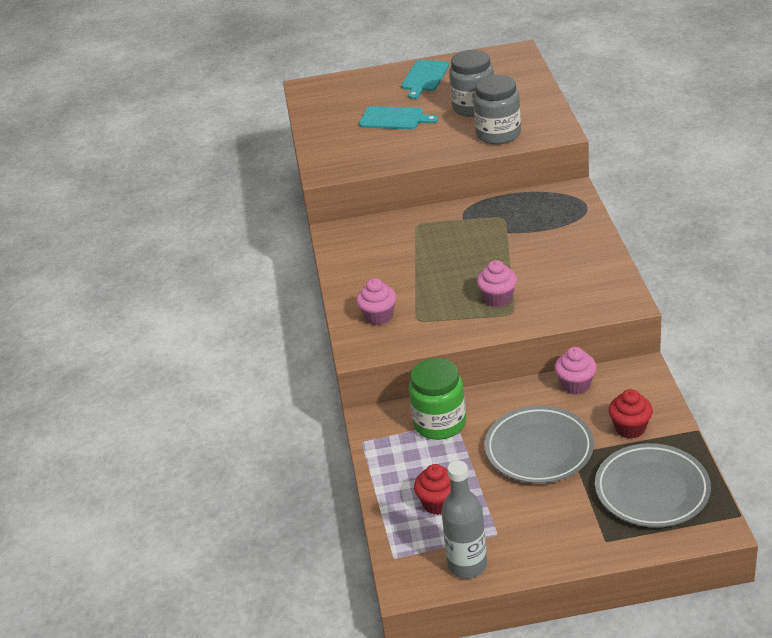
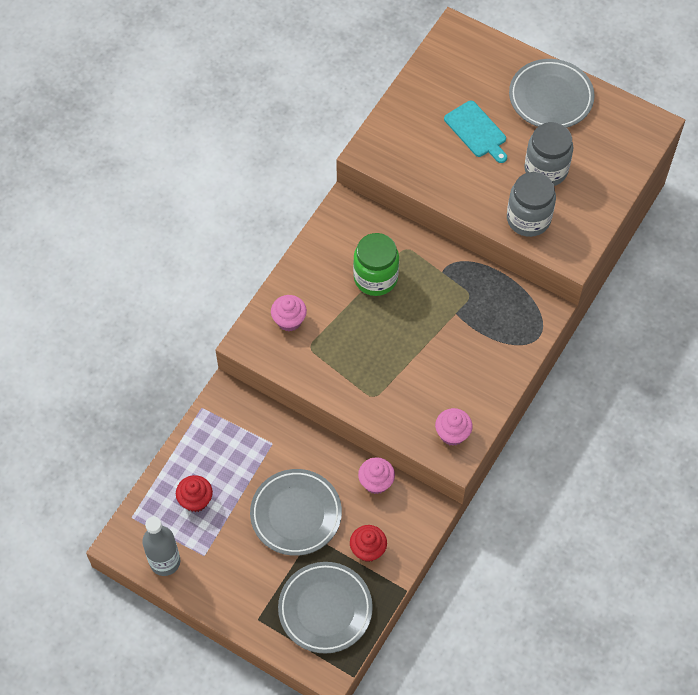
camera: 35 degrees right, 25 degrees up
turquoise cutting board [401,60,449,99] -> grey plate [509,59,595,128]
green jar [409,358,466,440] -> green jar moved to [353,233,399,296]
pink cupcake [477,260,517,307] -> pink cupcake moved to [435,408,472,446]

